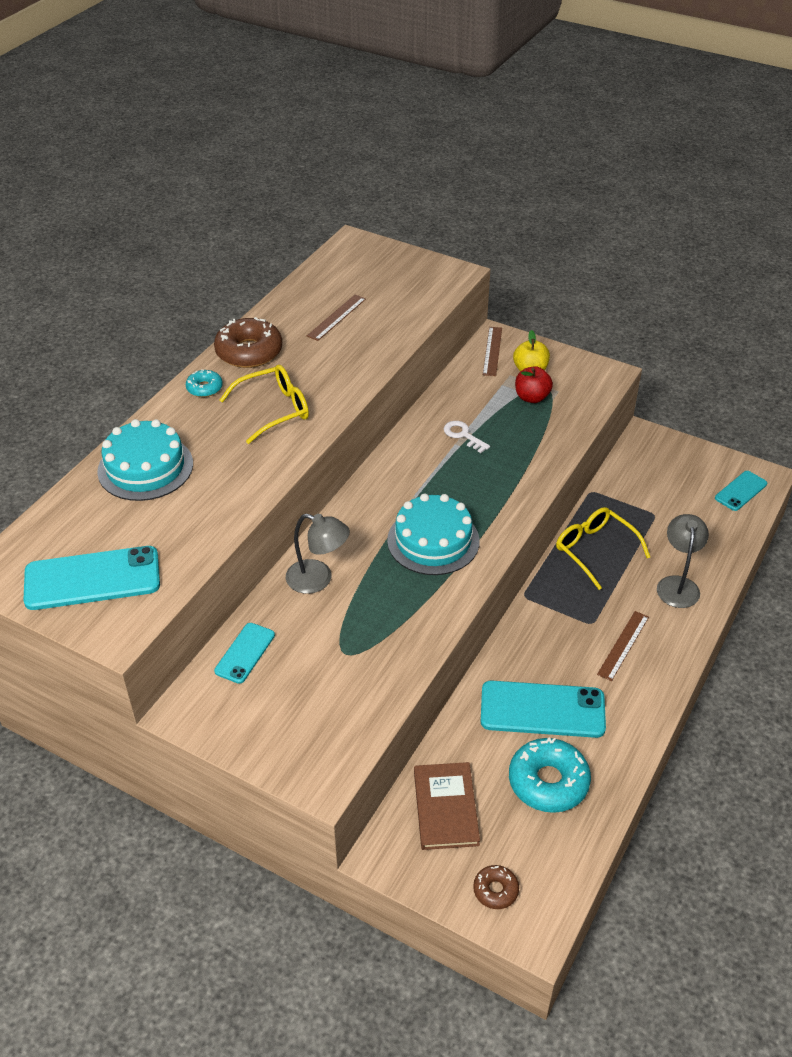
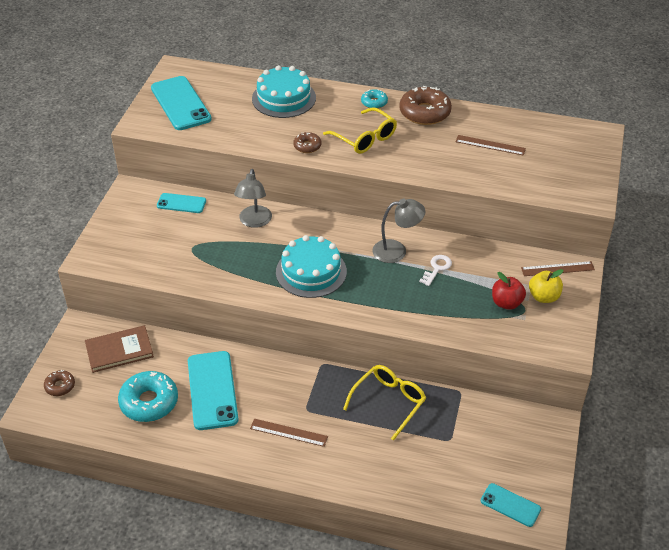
camera: 75 degrees right, 0 degrees up
grey lamp [657,514,709,608] -> grey lamp moved to [373,199,425,263]
none -> brown donut [293,132,321,153]

